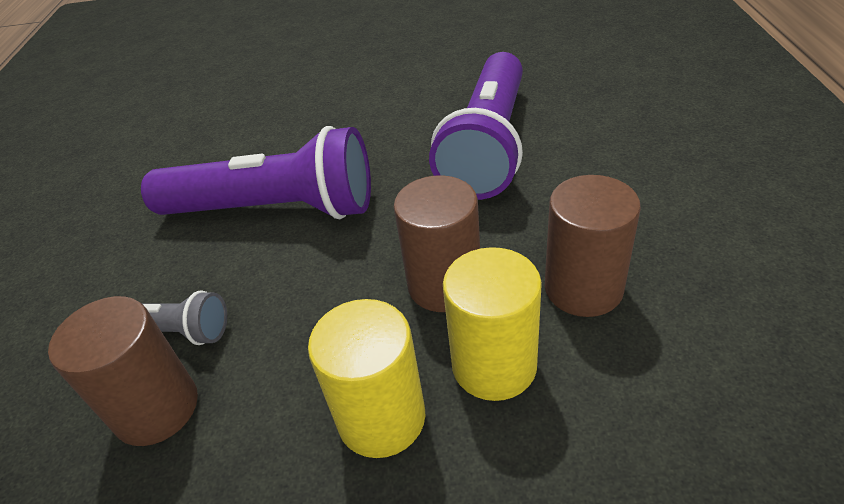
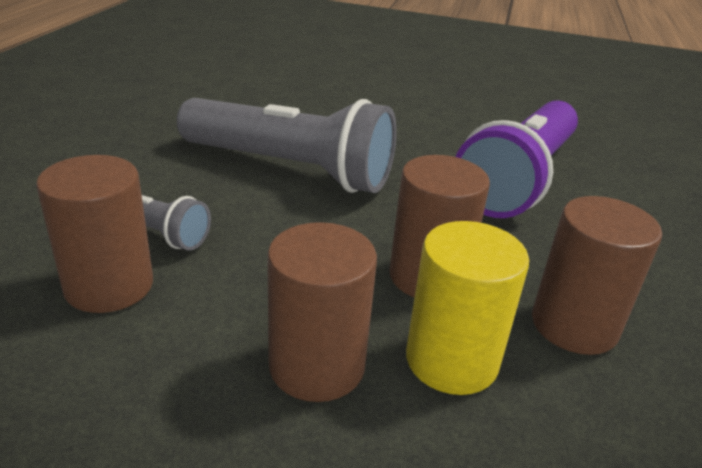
camera: 10 degrees right, 10 degrees down
purple flashlight [141,126,371,219] -> grey flashlight [177,98,397,193]
yellow cylinder [308,299,425,458] -> brown cylinder [267,222,377,402]

